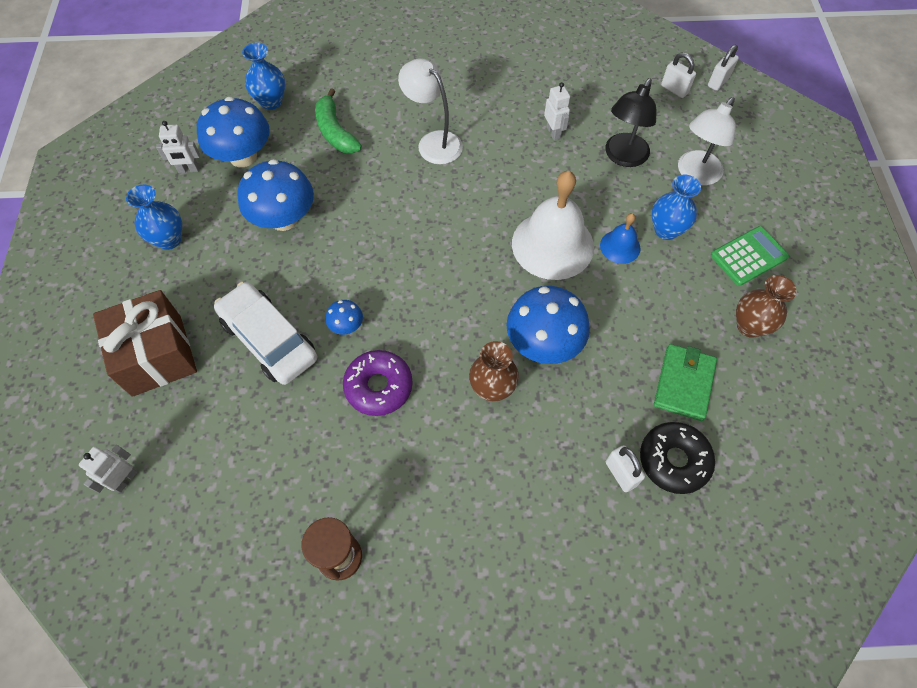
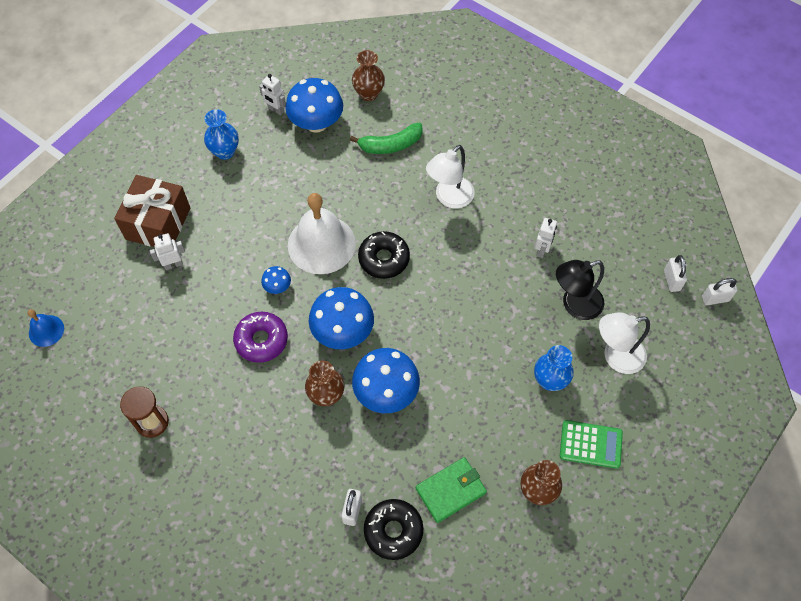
camera: 40 degrees right, 0 degrees up
white robot [79,445,137,493] -> white robot moved to [150,233,185,270]
white car [214,282,317,385] -> none
blue mushroom [237,159,314,231] -> blue mushroom moved to [309,287,374,349]
blue vase [242,43,285,110] -> brown vase [352,50,385,101]
green banana [315,88,362,153] -> green banana turned 120 degrees counterclockwise [350,123,423,154]
white lamp [398,58,463,164] -> white lamp turned 135 degrees counterclockwise [426,145,474,208]
white bell [512,171,594,280] -> white bell moved to [288,193,356,274]
blue bell [600,213,641,264] -> blue bell moved to [28,309,64,347]
none -> black donut [358,231,410,279]

